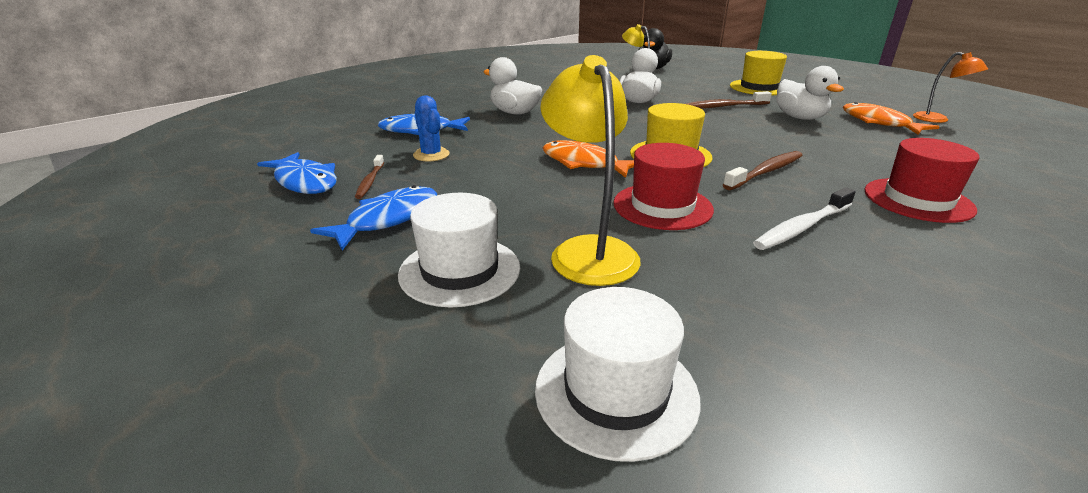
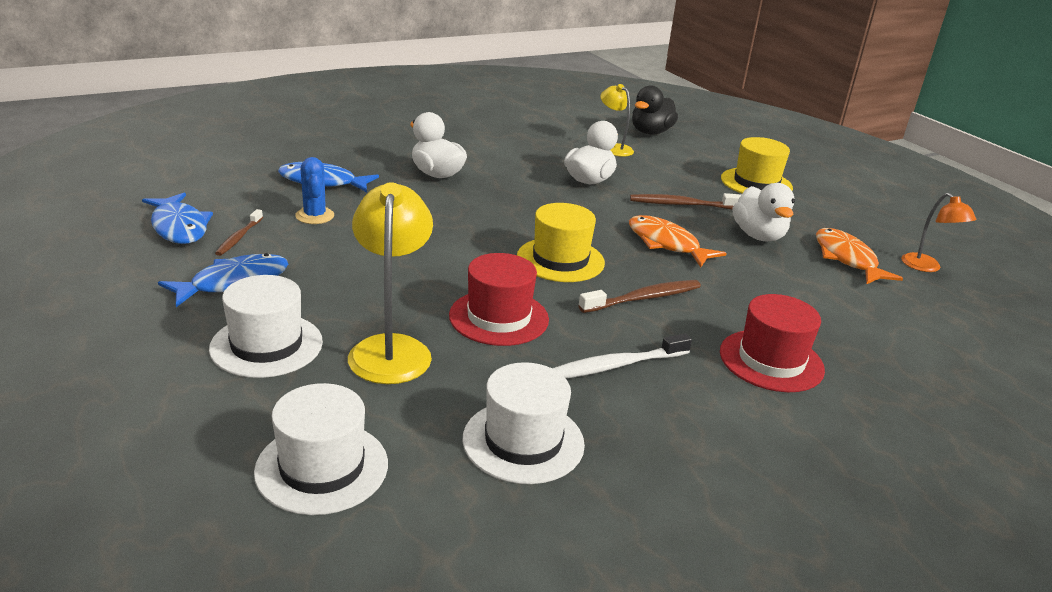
camera: 10 degrees right, 0 degrees up
orange fish [543,140,634,178] -> orange fish moved to [629,215,727,267]
none -> white hat [463,362,585,484]

